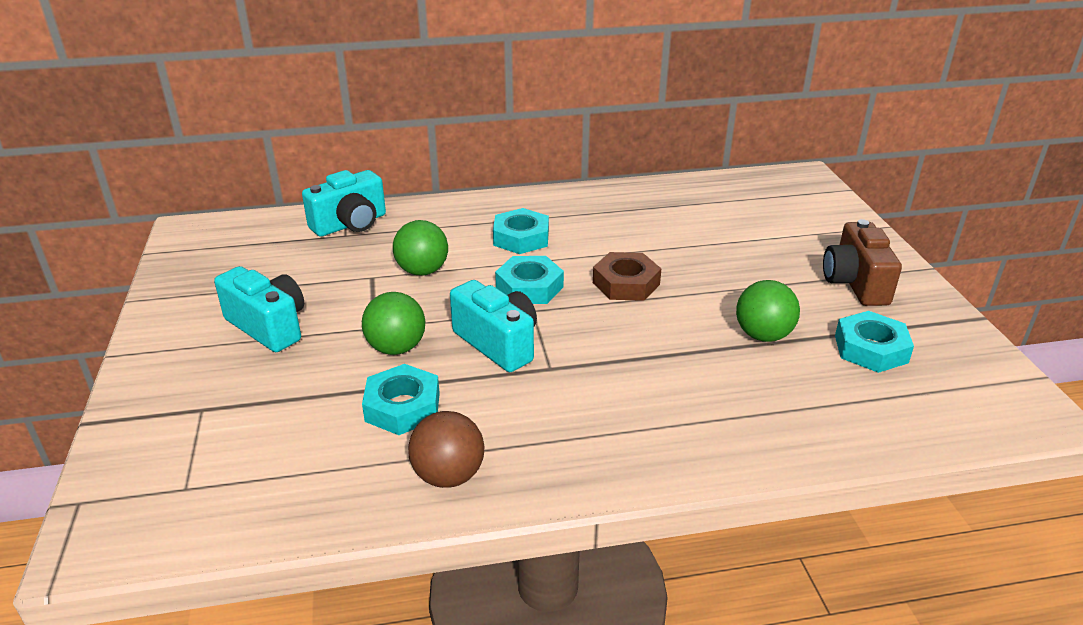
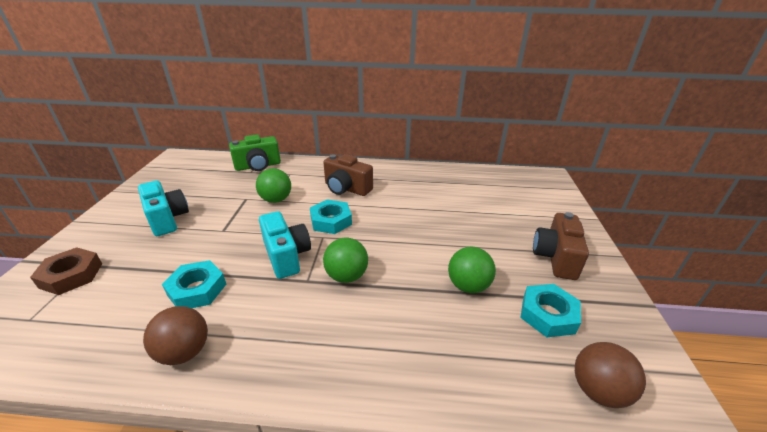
camera: 15 degrees right, 0 degrees up
turquoise camera [302,170,386,237] -> green camera [229,134,281,171]
green ball [362,292,425,355] -> green ball moved to [323,238,368,283]
turquoise nut [493,208,549,254] -> brown camera [323,154,373,196]
brown nut [593,252,661,301] -> brown nut moved to [30,247,102,295]
none -> brown ball [575,342,646,408]

